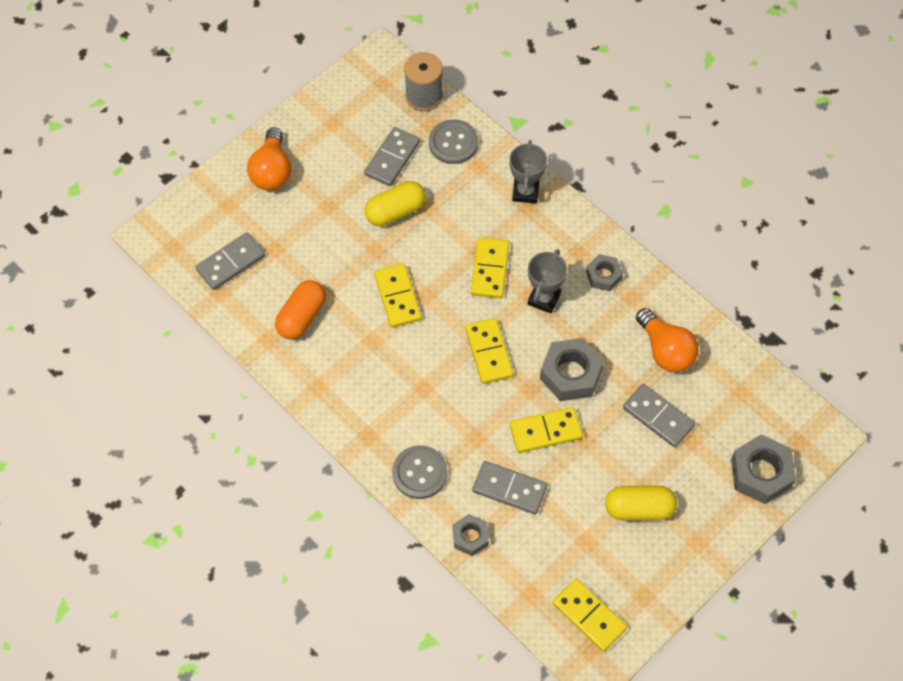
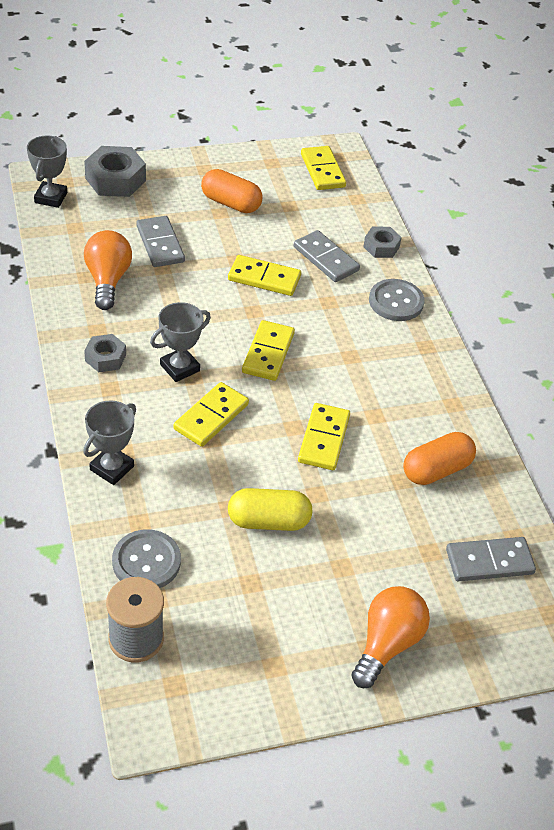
camera: 155 degrees left, 15 degrees down
grey domino [364,127,420,186] -> none
grey nut [540,338,604,401] -> none
yellow capsule [605,486,677,520] -> orange capsule [201,169,263,213]
none -> grey trophy [27,136,67,208]

